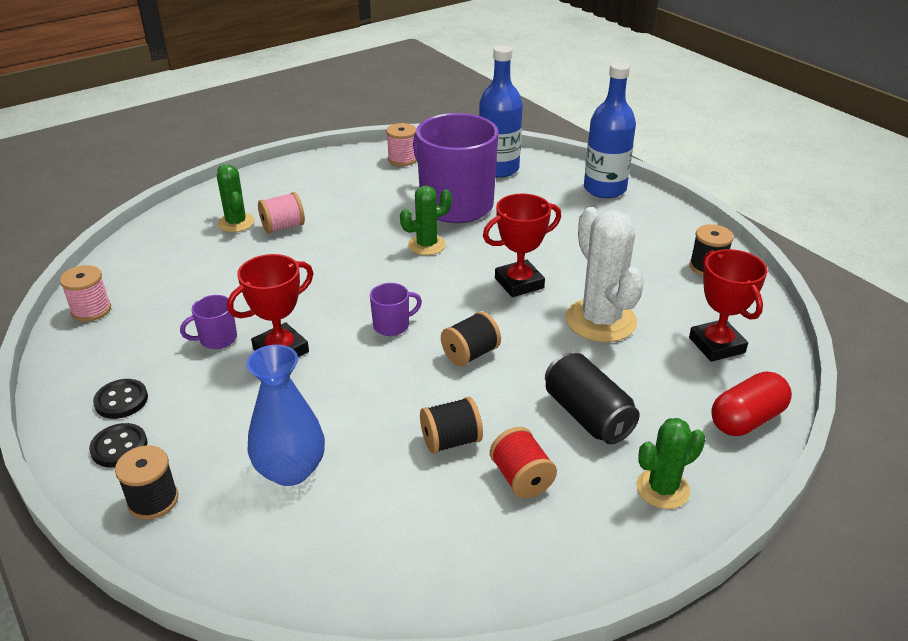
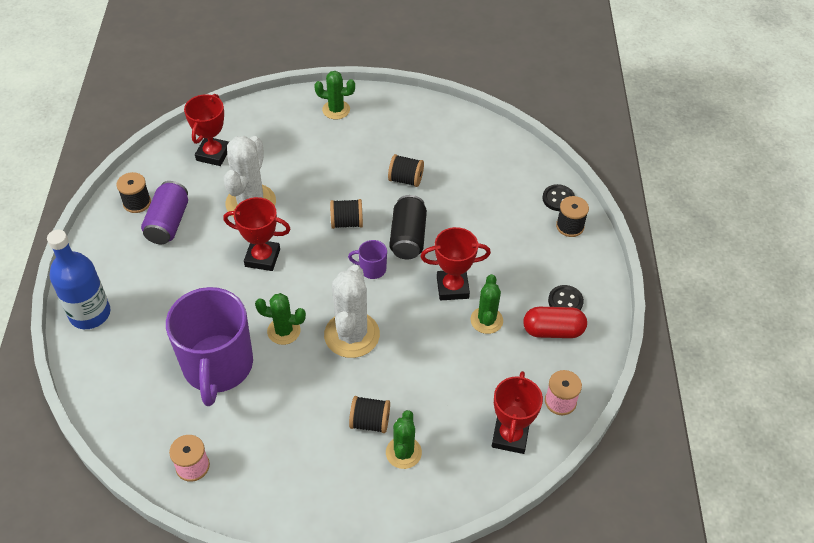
camera: 145 degrees left, 15 degrees up
black button [89,423,148,468] -> black button moved to [542,184,575,211]
purple mug [180,295,237,349] -> green cactus [470,274,503,334]
blue vase [246,345,325,486] -> none
pink spool [258,192,305,233] -> black spool [349,396,390,433]
blue bottle [479,45,523,178] -> none
red spool [490,427,557,499] -> none
black can [545,353,640,444] -> black can moved to [389,195,427,259]
red capsule [711,371,792,436] -> red capsule moved to [523,307,587,338]
none -> purple can [141,181,188,244]
none -> white cactus [324,265,380,358]
none -> red trophy [492,371,543,454]

